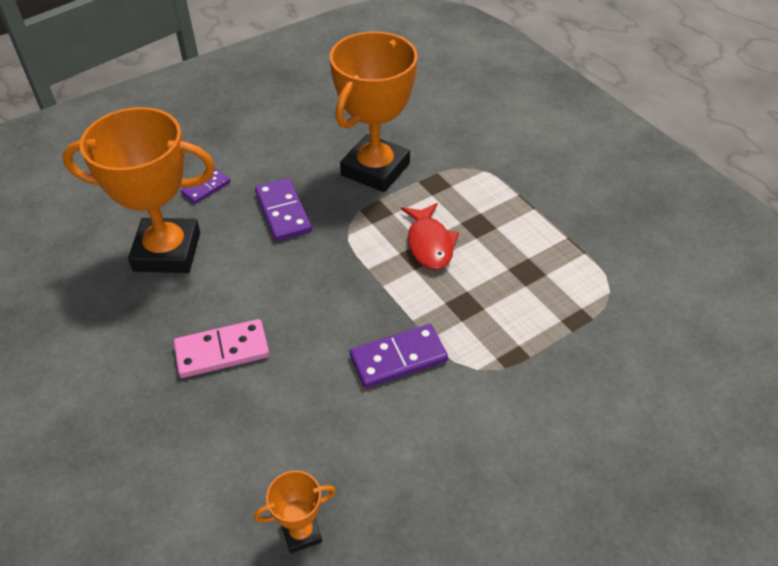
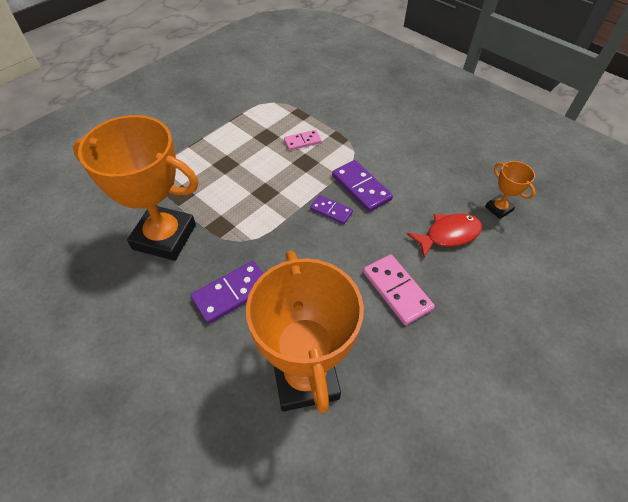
camera: 105 degrees left, 5 degrees up
purple domino [181,169,231,204] -> purple domino moved to [310,195,353,224]
red fish [401,203,459,270] -> red fish moved to [407,214,482,258]
none -> pink domino [284,130,322,151]

